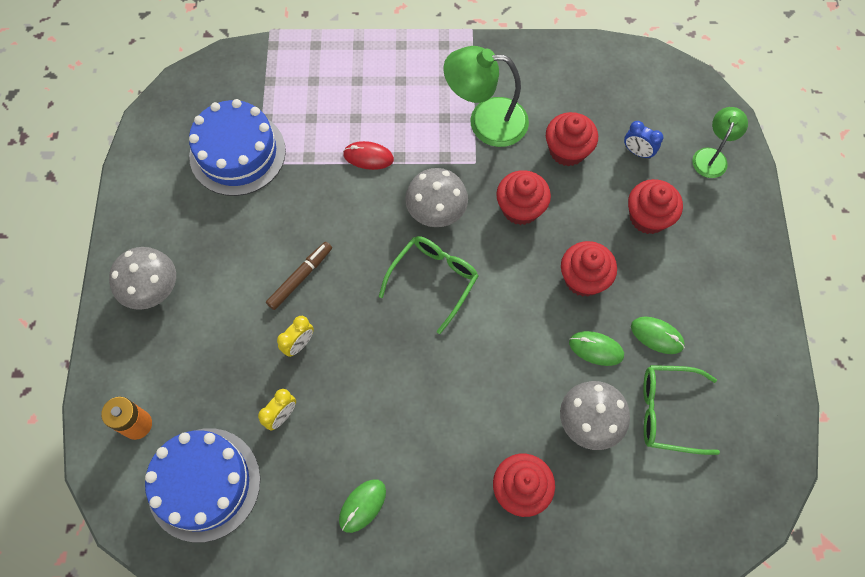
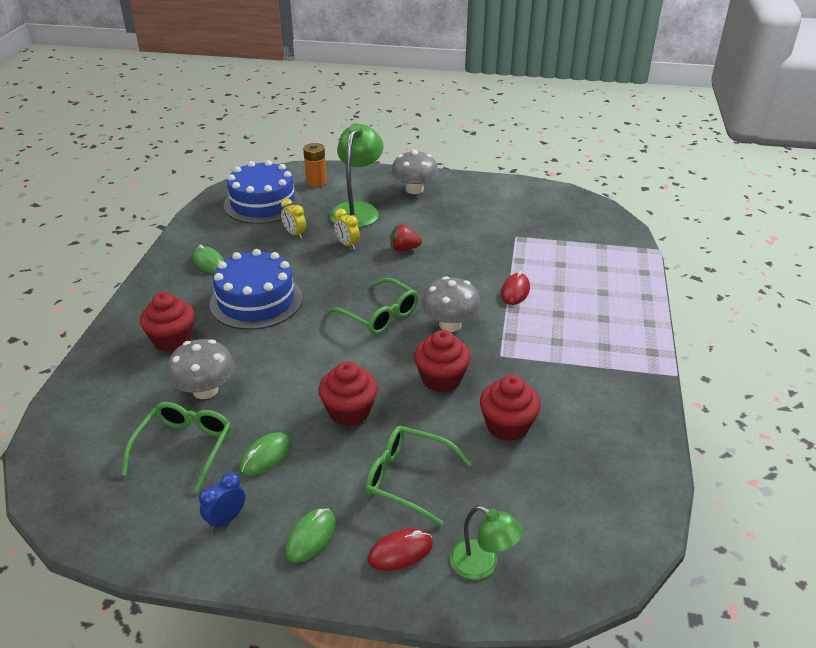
camera: 100 degrees right, 30 degrees down
blue cake [189,99,286,196] -> blue cake moved to [210,249,303,330]
brown marker [266,242,332,310] -> red strawberry [390,224,422,251]
green lamp [444,46,529,147] -> green lamp moved to [330,123,384,228]
green mouse [569,331,624,366] -> green mouse moved to [285,508,336,563]
blue clock [624,121,663,159] -> blue clock moved to [199,472,245,531]
red cupcake [628,179,683,234] -> green glasses [365,426,472,526]
none -> red mouse [368,528,433,571]

